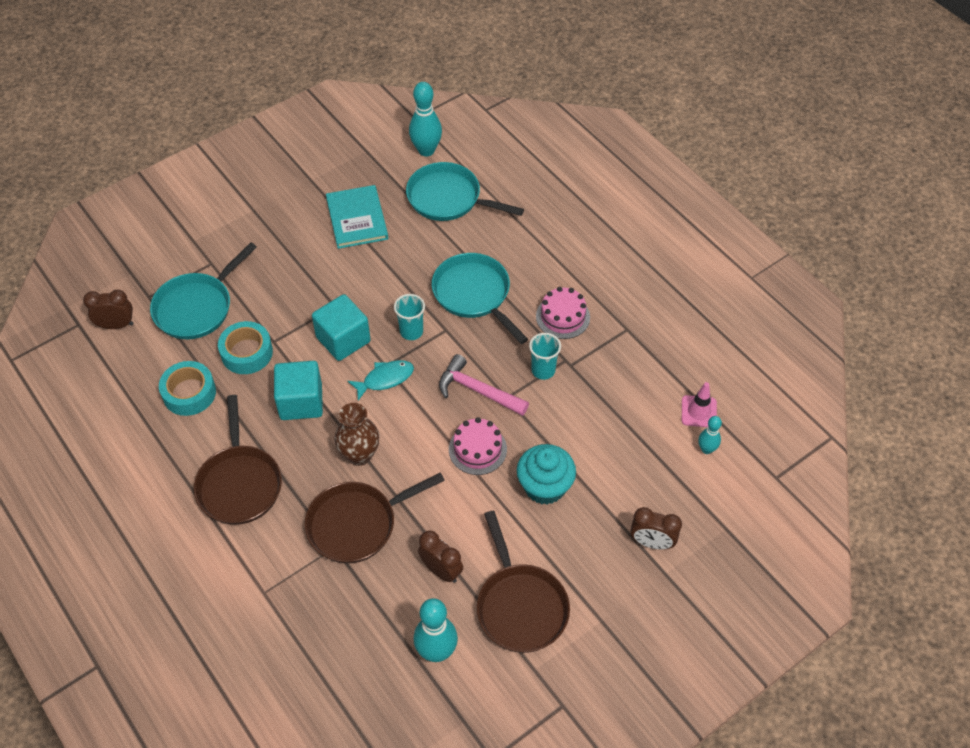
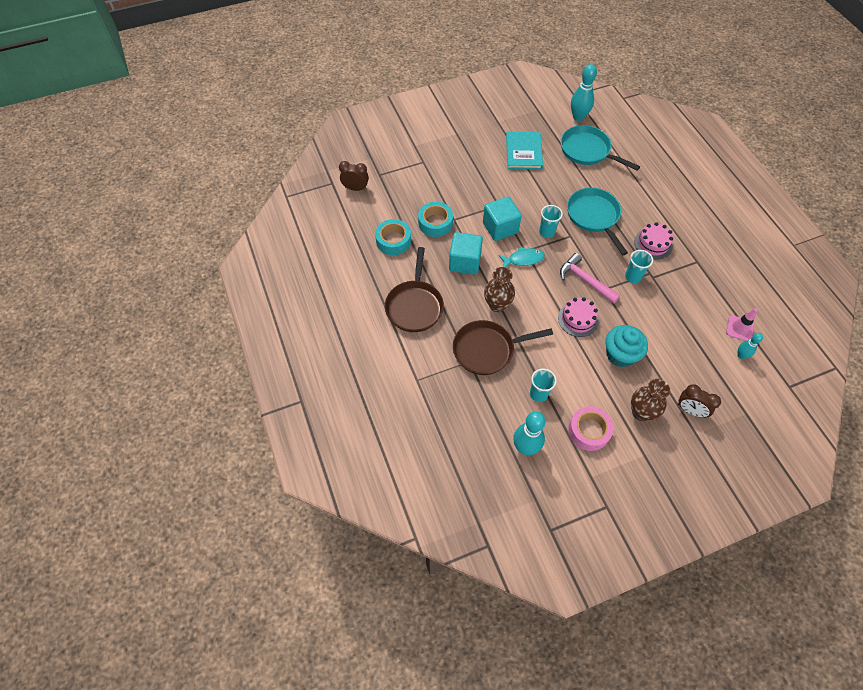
camera: 15 degrees right, 5 degrees up
turquoise pan [150,242,257,339] -> none
brown clock [418,530,463,583] -> turquoise cup [530,368,557,402]
brown pan [477,511,570,653] -> pink tape [568,406,614,451]
none -> brown vase [631,379,670,421]

